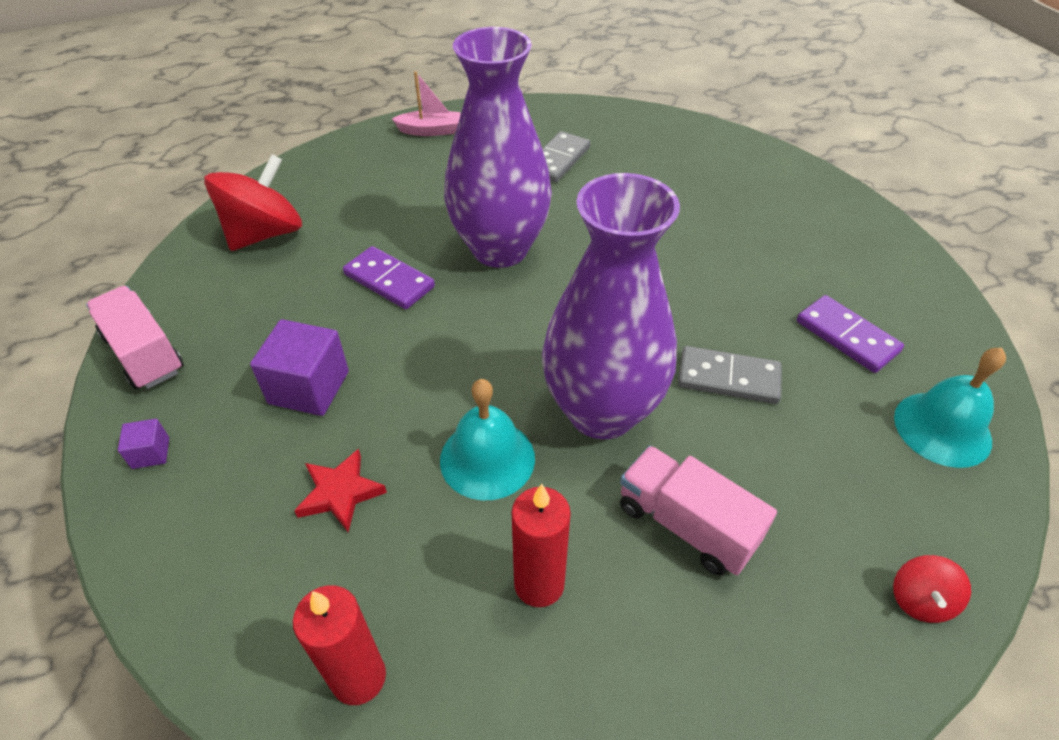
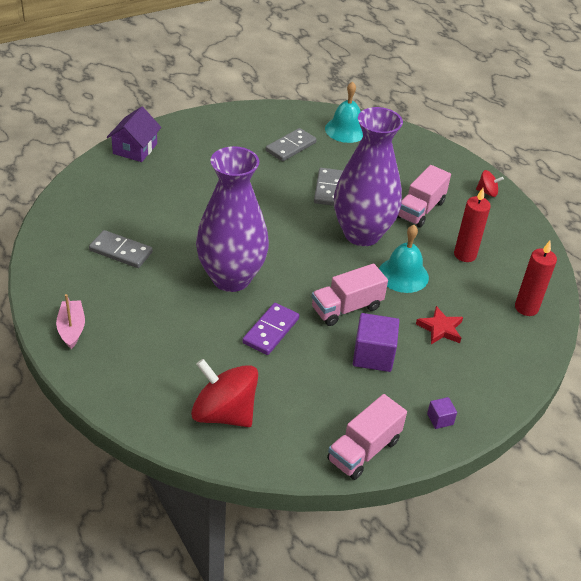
camera: 100 degrees left, 5 degrees down
purple domino [797,295,904,373] -> grey domino [266,128,317,161]
red spinning top [893,555,971,623] -> red spinning top moved to [476,170,504,197]
none -> purple house [107,107,161,162]
none -> pink truck [312,264,388,326]

